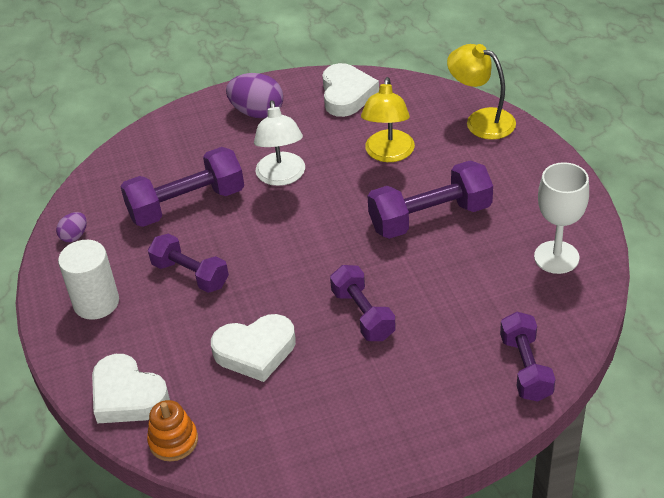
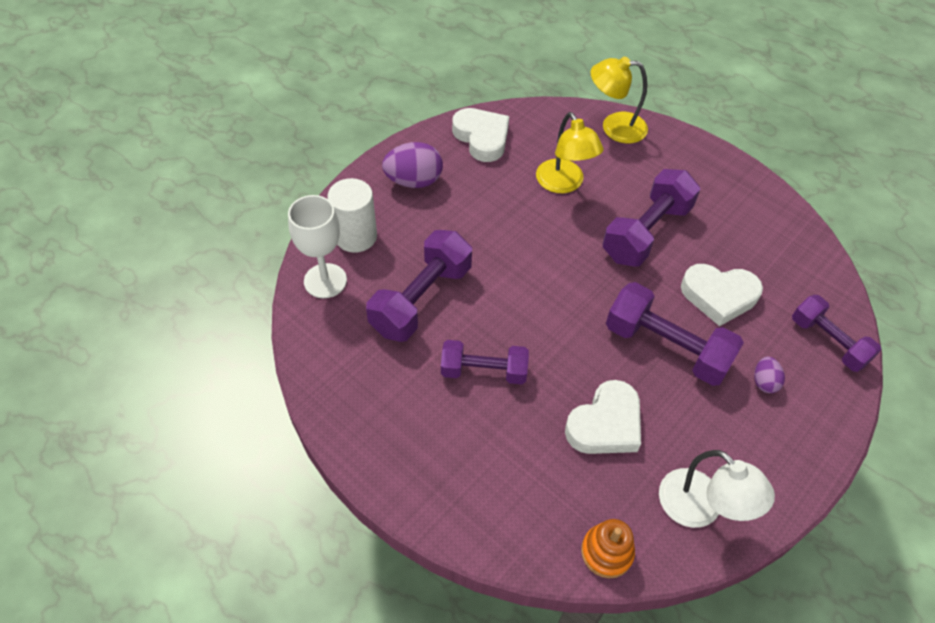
camera: 35 degrees left, 10 degrees up
purple egg [56,212,87,242] -> purple egg moved to [754,357,785,393]
white cylinder [58,240,119,320] -> white cylinder moved to [327,178,377,253]
white heart [92,354,170,424] -> white heart moved to [681,264,763,326]
white lamp [254,100,305,186] -> white lamp moved to [659,450,775,528]
purple dumbbell [330,265,396,341] -> purple dumbbell [606,282,744,386], size x1.51
white goblet [534,162,589,274] -> white goblet moved to [288,195,347,298]

